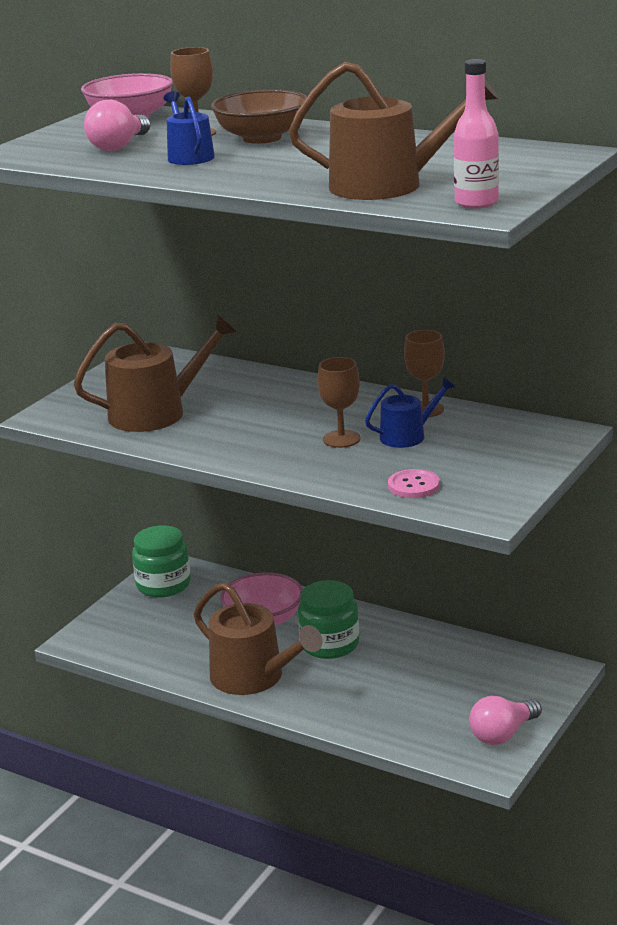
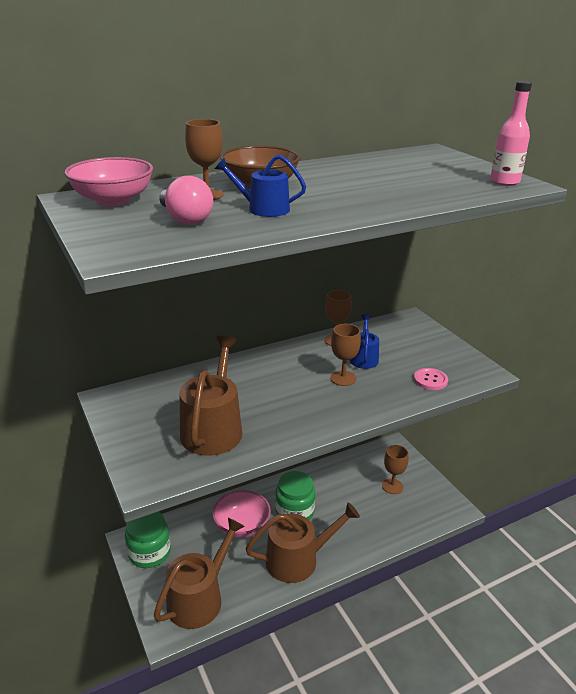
camera: 60 degrees left, 5 degrees up
brown watering can [289,62,499,200] -> brown watering can moved to [154,518,245,629]
pink light bulb [469,696,542,745] -> none
none -> brown goblet [382,445,408,494]

